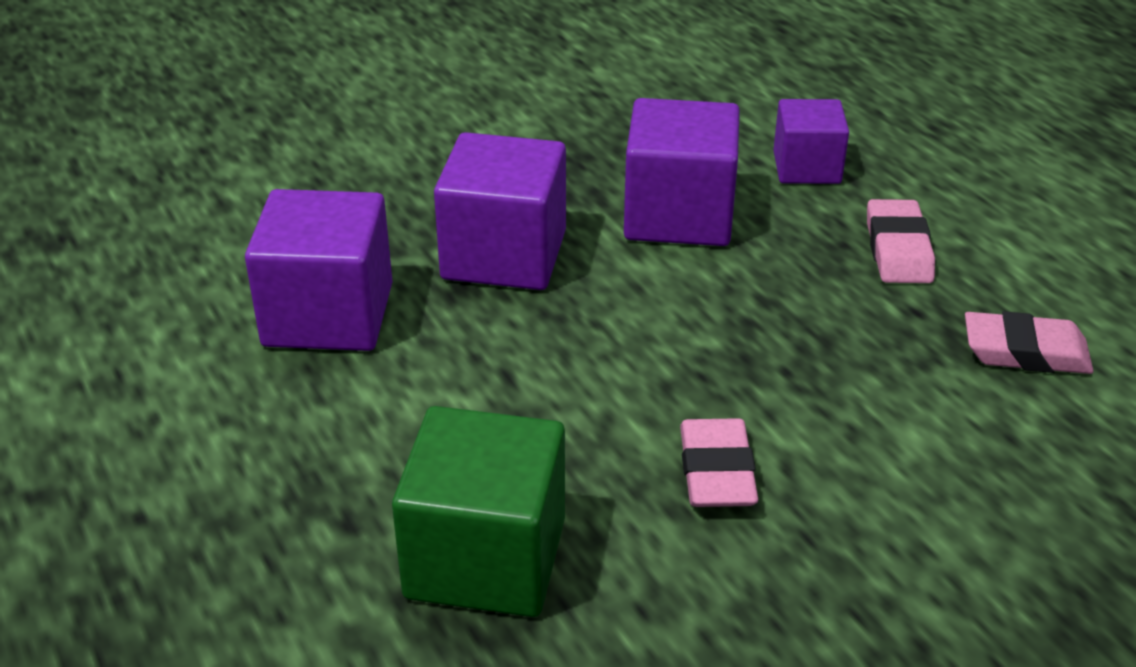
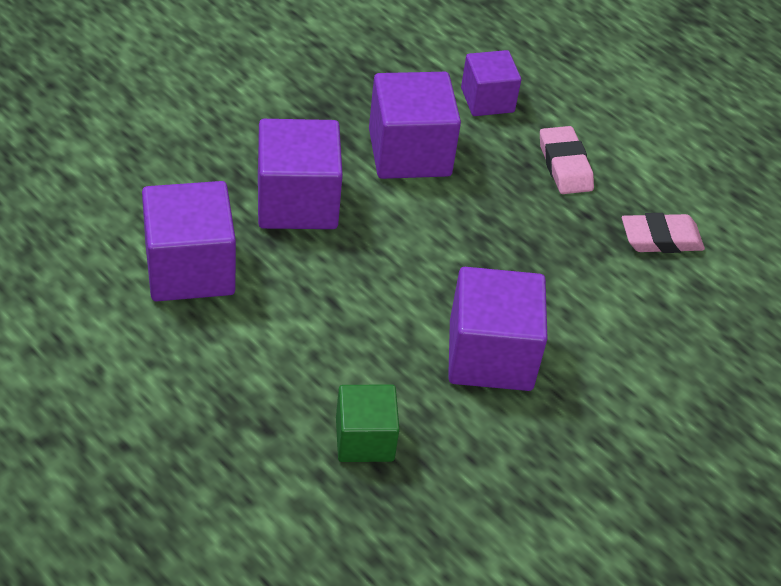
camera: 20 degrees left, 10 degrees up
green cube [392,406,565,617] -> green cube [336,385,400,462], size x0.63
pink eraser [680,418,758,507] -> purple cube [448,267,548,391]

